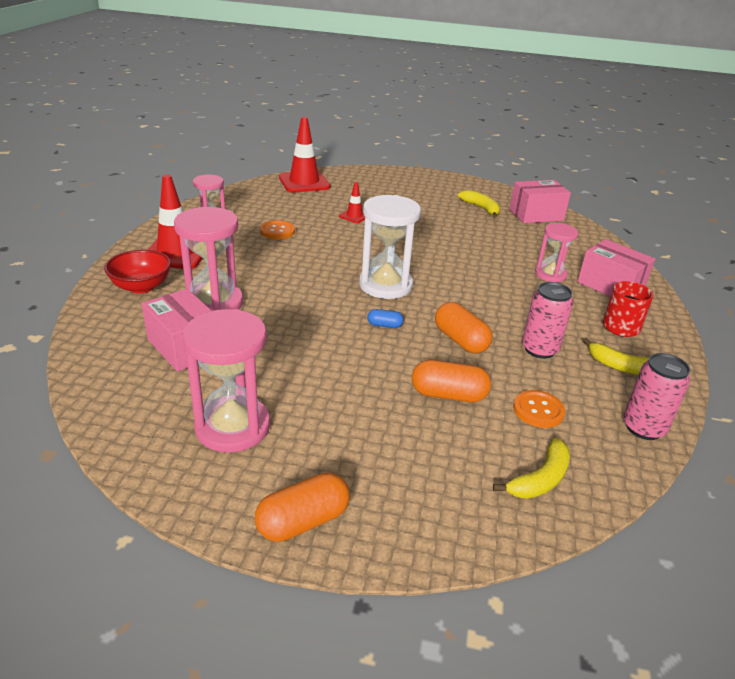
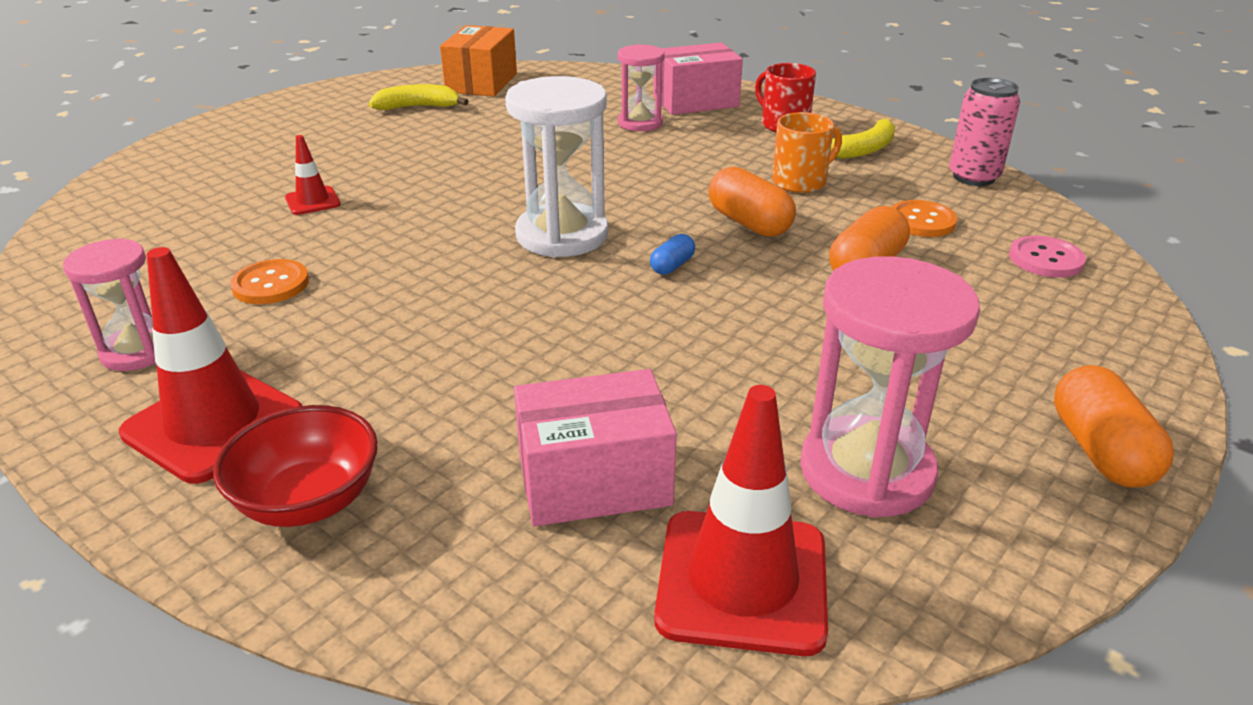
camera: 60 degrees left, 0 degrees up
pink hourglass [174,207,243,311] -> none
red traffic cone [279,117,330,193] -> red traffic cone moved to [654,385,828,656]
orange capsule [435,302,492,354] -> orange capsule turned 60 degrees clockwise [708,167,796,237]
yellow banana [493,438,570,499] -> pink button [1009,236,1086,277]
pink box [510,180,571,223] -> orange box [440,25,517,96]
pink can [522,282,573,359] -> orange mug [772,112,842,193]

